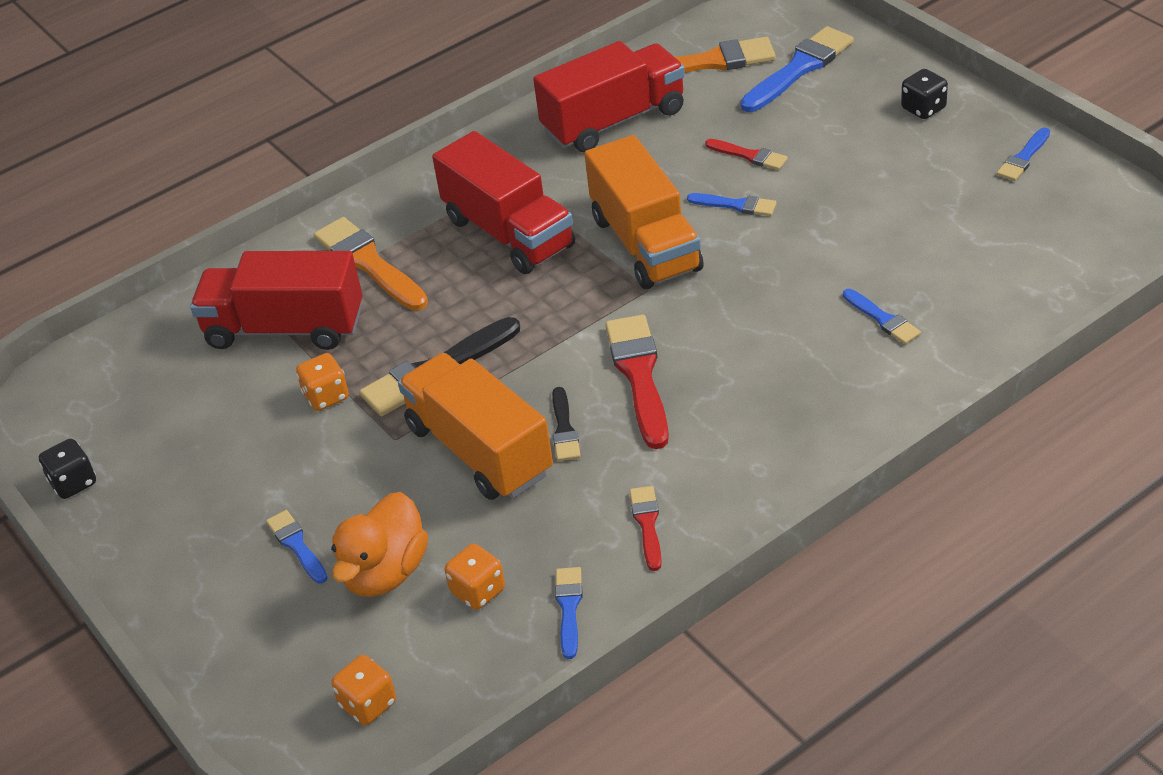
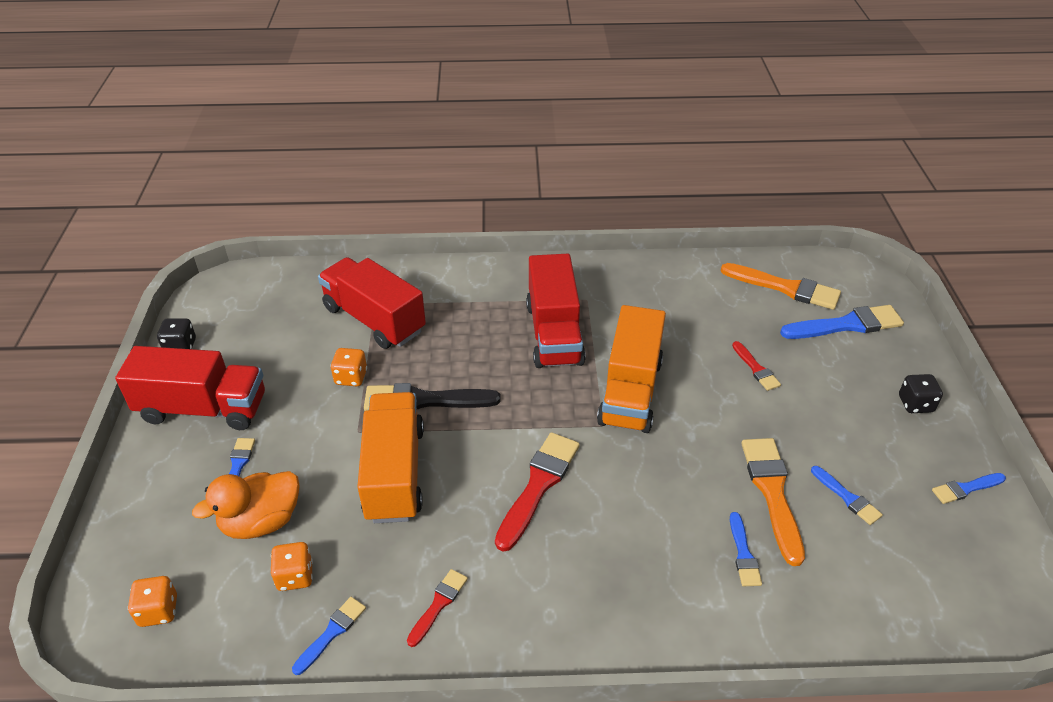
camera: 30 degrees right, 0 degrees up
orange brush [314,217,428,311] -> orange brush moved to [741,438,805,566]
red truck [533,41,685,152] -> red truck moved to [115,346,265,430]
black brush [552,387,581,461] -> none
blue brush [687,193,777,216] -> blue brush moved to [811,466,883,525]

